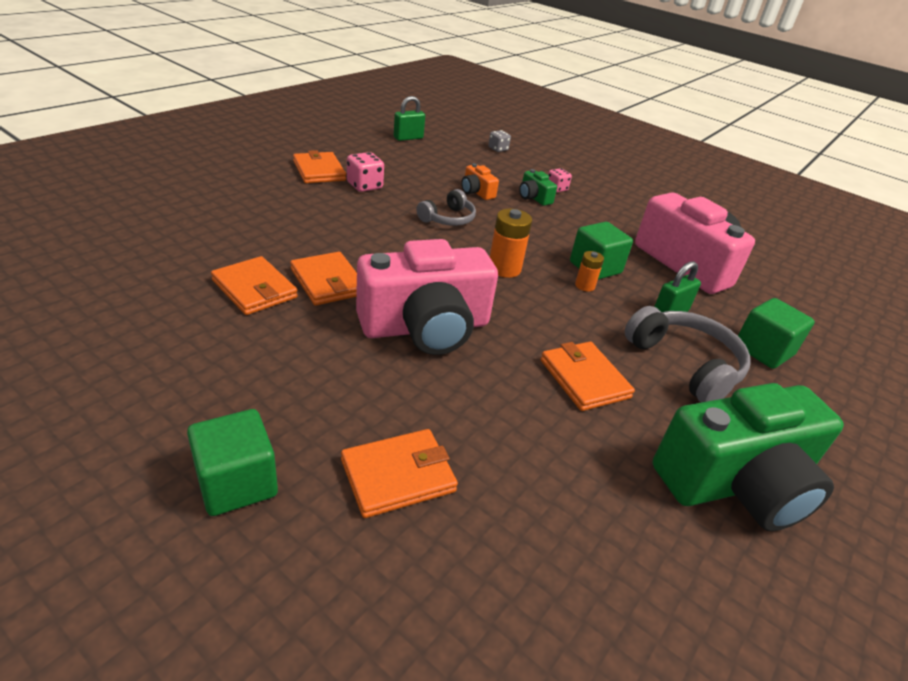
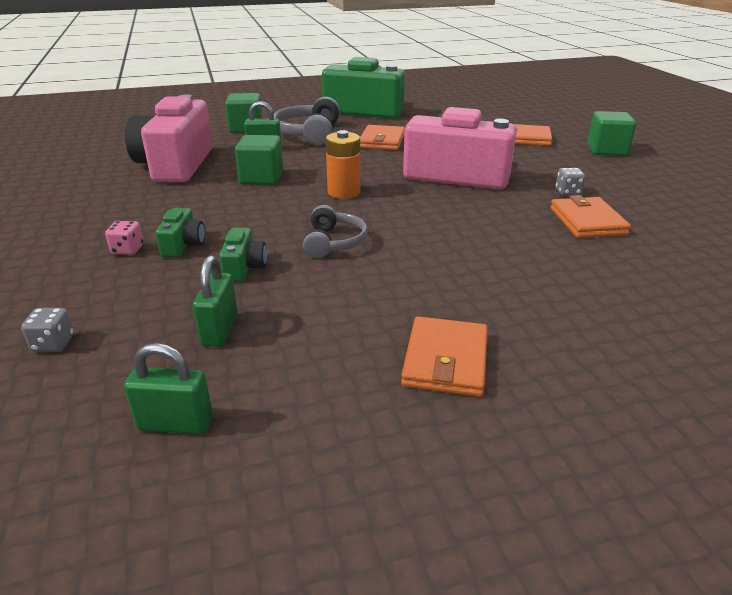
camera: 140 degrees left, 5 degrees down
orange wallet [290,252,357,306] -> none
pink dice [347,152,384,192] -> none
grey headphones [416,189,476,226] -> grey headphones turned 105 degrees clockwise [303,205,368,258]
orange camera [461,163,499,200] -> green camera [219,228,267,282]
orange battery [575,251,604,292] -> none
none -> green padlock [193,255,238,347]
none -> grey dice [556,168,586,195]

